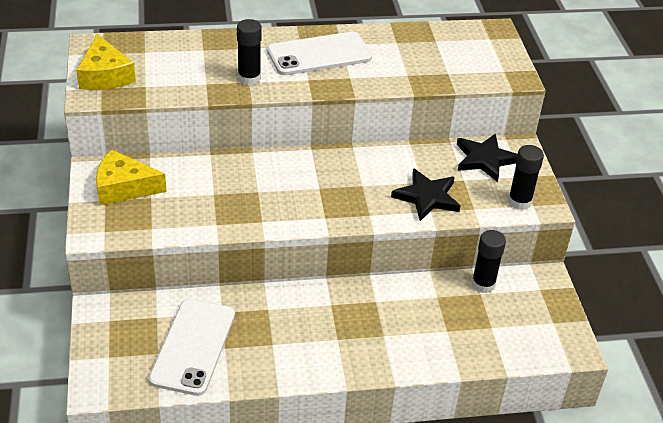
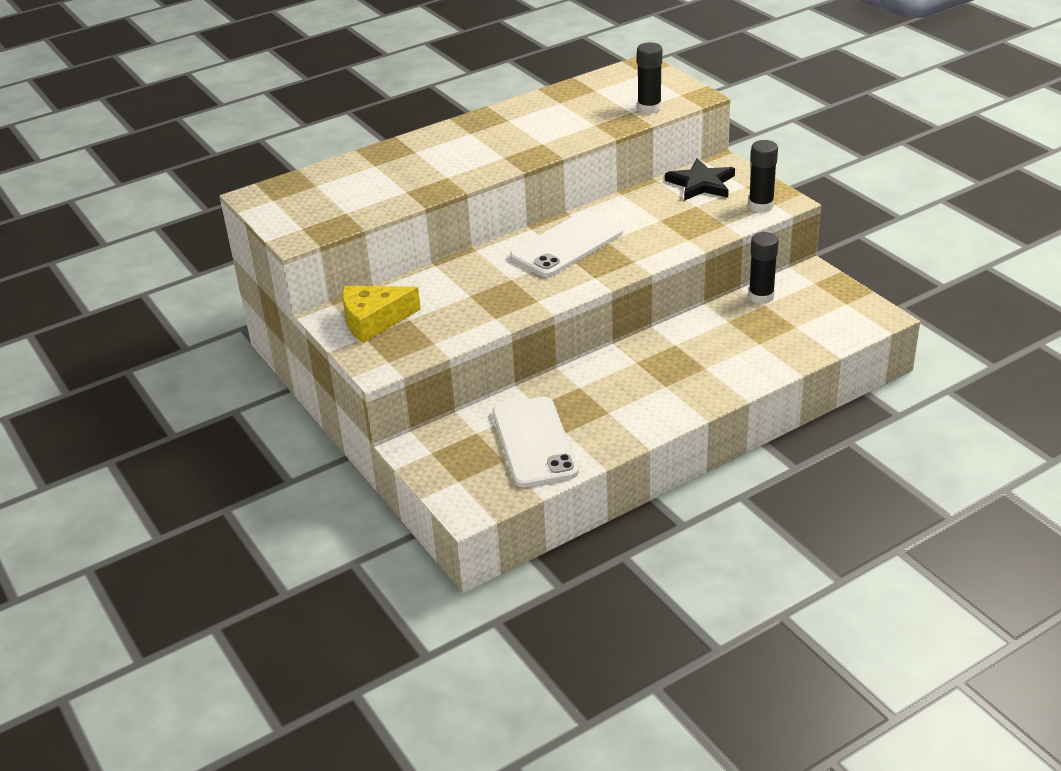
camera: 20 degrees left, 5 degrees down
yellow cheese [76,34,136,90] -> none
black glue stick [237,19,262,86] -> black glue stick moved to [637,42,662,114]
white phone [267,32,372,75] -> white phone moved to [510,211,623,277]
black star [391,168,460,221] -> none

